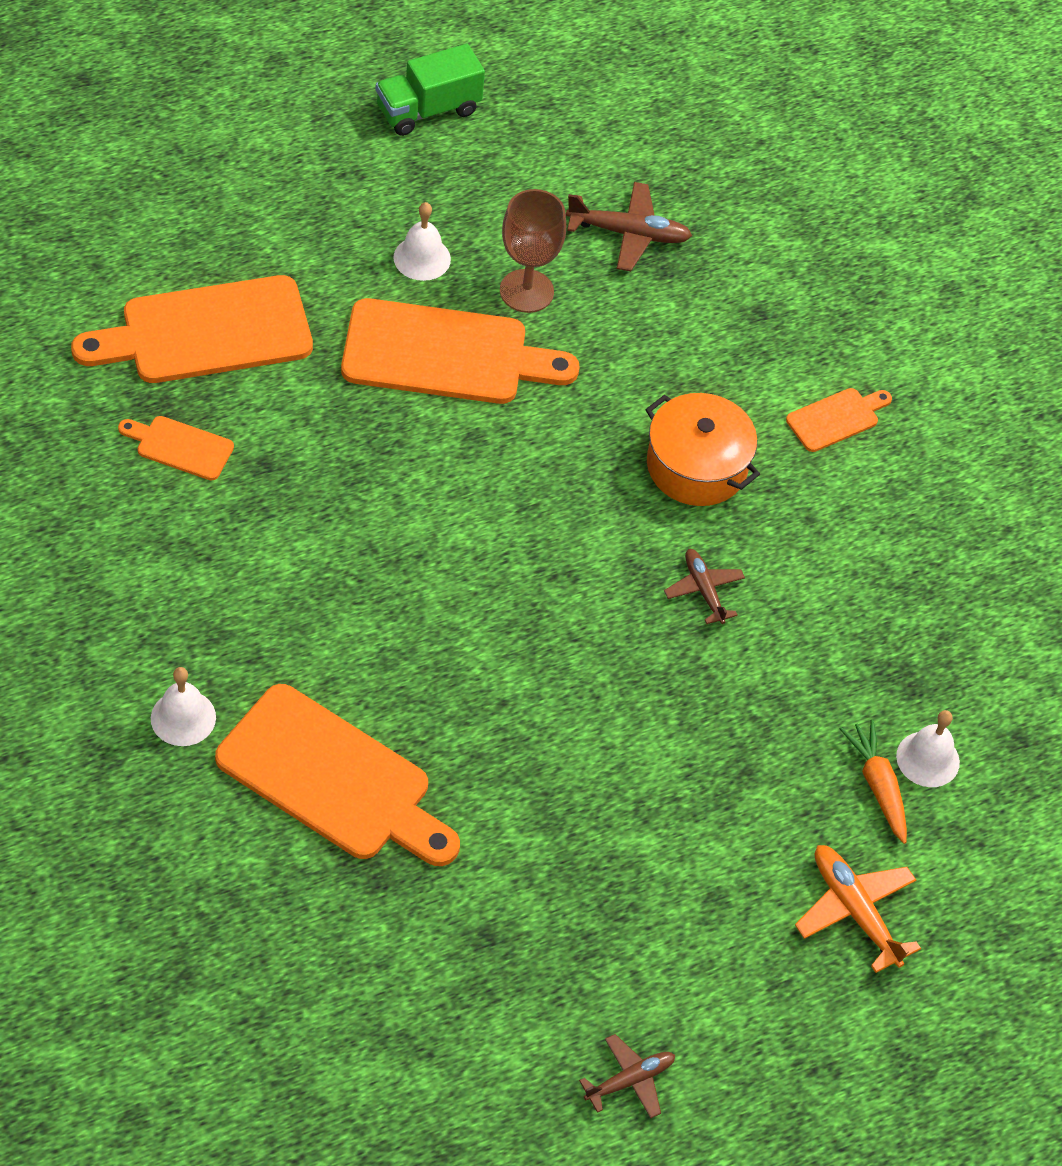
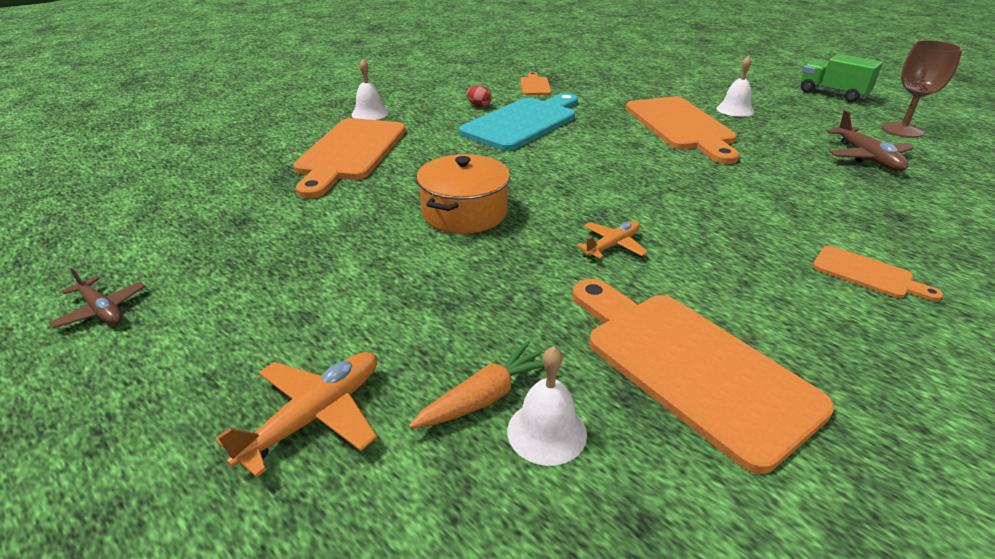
camera: 75 degrees right, 20 degrees down
orange cutting board [71,275,313,383] -> orange cutting board moved to [572,279,834,474]
brown goblet [500,189,566,313] -> brown goblet moved to [882,40,963,138]
orange pot [645,393,760,506] -> orange pot moved to [417,154,510,234]
brown plane [664,549,745,624] -> orange plane [577,221,648,259]
none -> turquoise cutting board [459,93,578,151]
none -> red egg [466,85,492,107]

